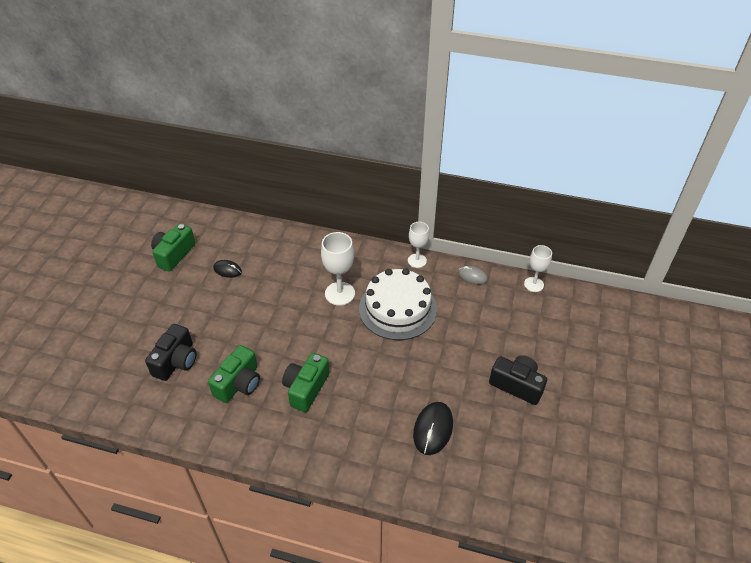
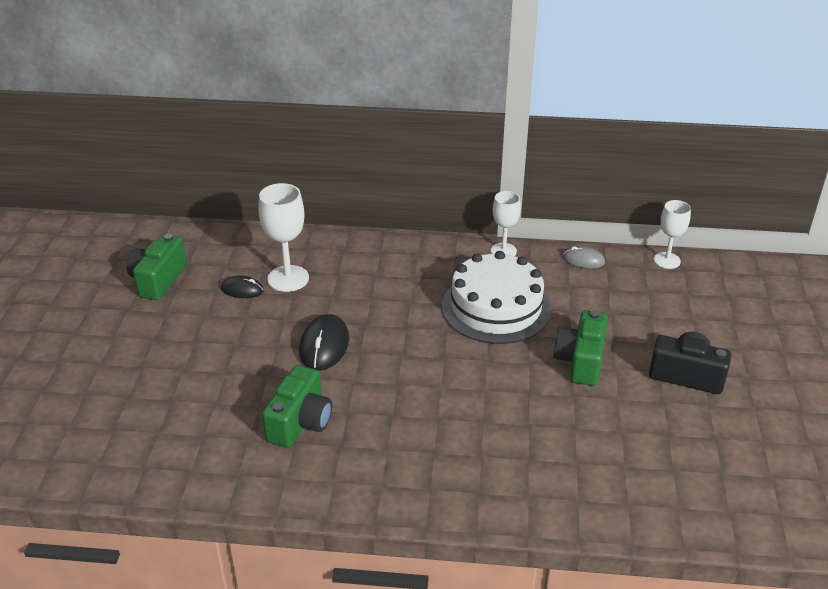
camera: 10 degrees left, 10 degrees down
black camera [145,324,196,381] -> none
green camera [282,353,330,412] -> green camera moved to [553,310,608,386]
white goblet [321,232,355,306] -> white goblet moved to [259,183,309,292]
black mouse [413,402,453,455] -> black mouse moved to [299,314,349,371]

